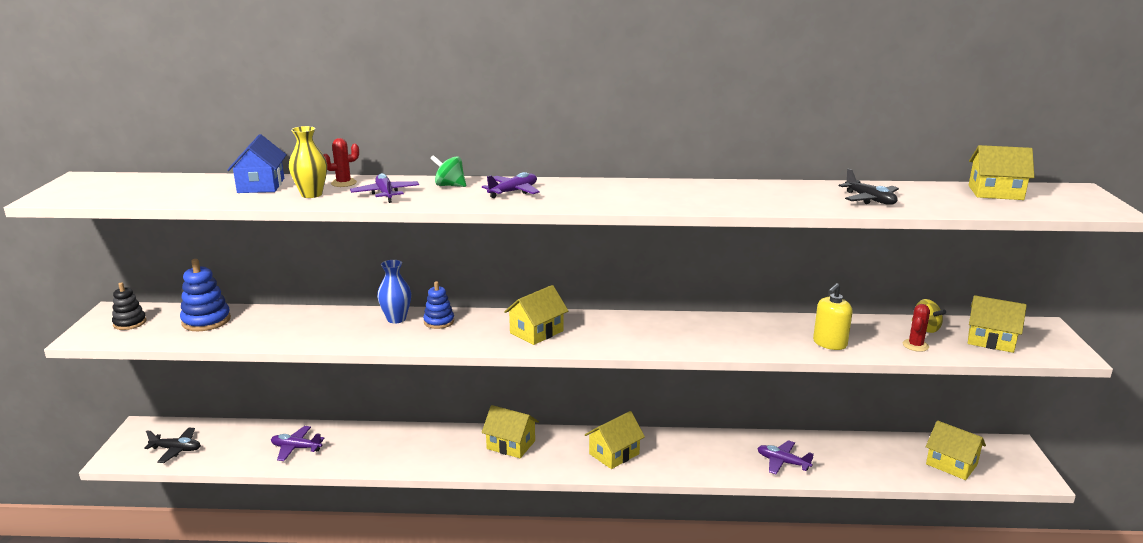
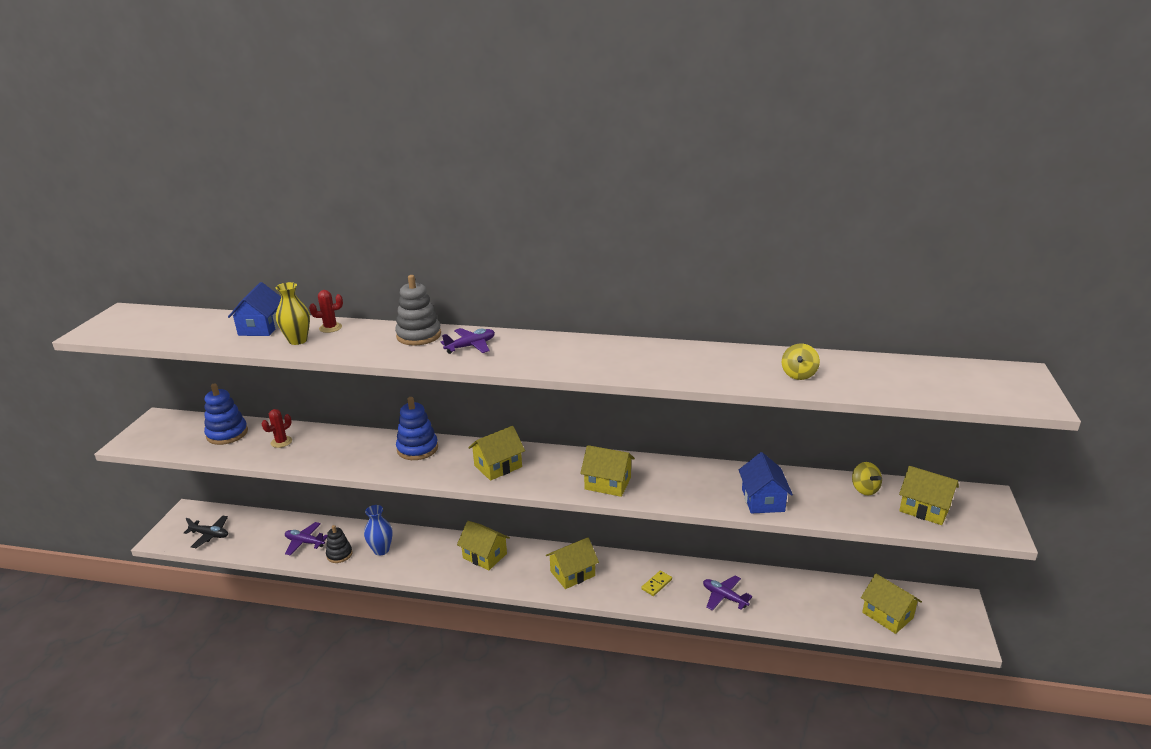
camera: 10 degrees right, 5 degrees up
black stacking toy [112,282,146,330] -> black stacking toy moved to [326,525,353,563]
purple plane [350,173,419,203] -> none
blue vase [377,260,411,323] -> blue vase moved to [364,505,393,556]
blue stacking toy [423,281,454,329] -> blue stacking toy [396,397,438,460], size x1.52
green spinning top [430,155,466,187] -> grey stacking toy [395,275,441,346]
yellow soap dispenser [813,283,853,350] -> blue house [739,452,793,514]
black plane [839,169,899,205] -> yellow spinning top [782,344,820,380]
red cactus [903,304,930,352] -> red cactus moved to [262,409,292,448]
yellow house [969,145,1034,200] -> yellow house moved to [580,445,635,497]
none -> yellow domino [641,570,672,596]

